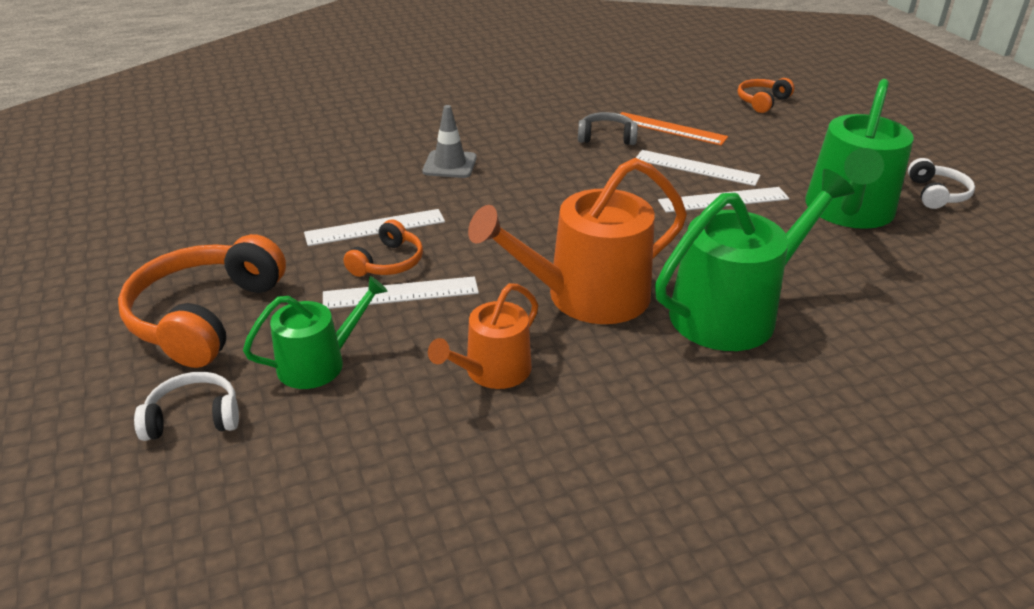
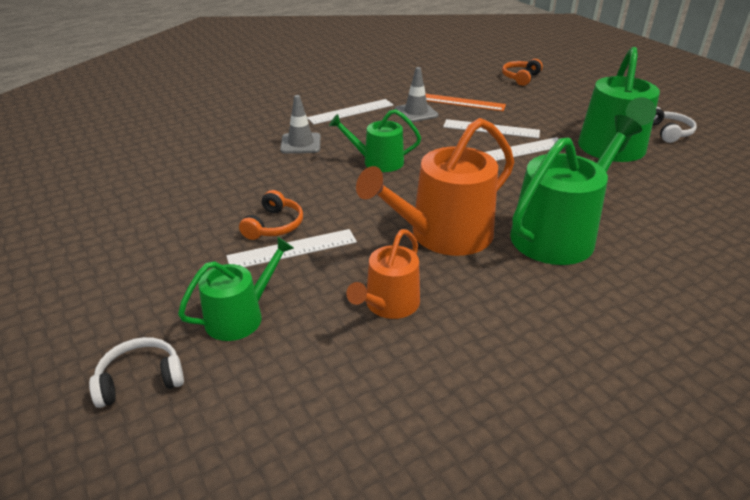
camera: 10 degrees left, 0 degrees up
orange headphones [118,234,286,368] -> none
white ruler [304,209,445,246] -> white ruler moved to [307,99,394,125]
grey headphones [578,112,638,145] -> grey traffic cone [395,67,439,122]
none -> green watering can [329,109,421,172]

